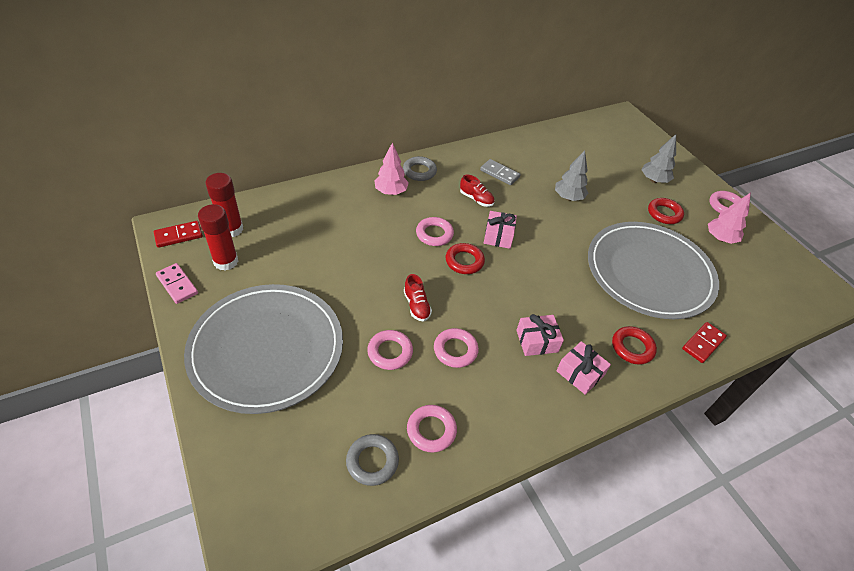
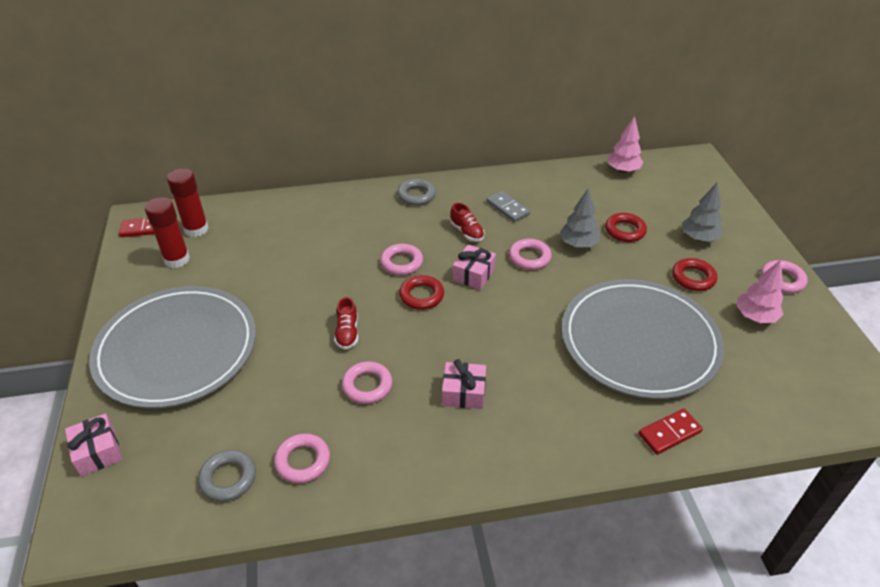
camera: 20 degrees right, 5 degrees down
pink domino [156,263,198,304] -> none
pink ring [367,330,413,370] -> pink ring moved to [509,239,552,270]
pink tree [374,143,409,195] -> pink tree moved to [607,116,643,173]
pink gift [556,341,611,395] -> pink gift moved to [65,414,122,477]
red ring [612,326,657,365] -> red ring moved to [605,213,647,242]

